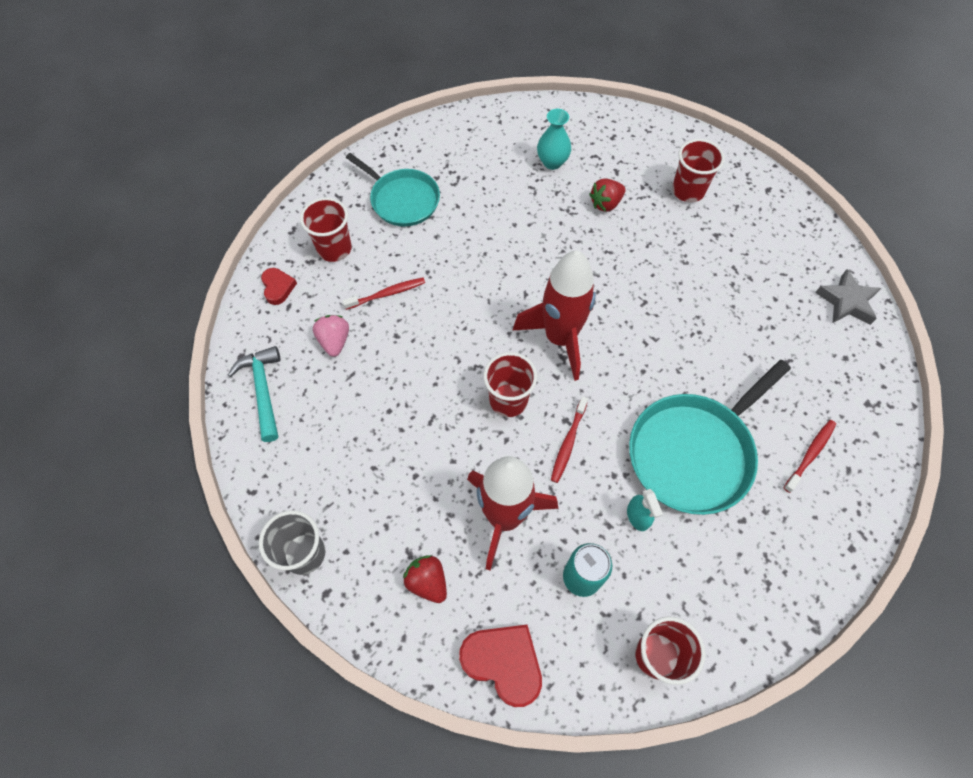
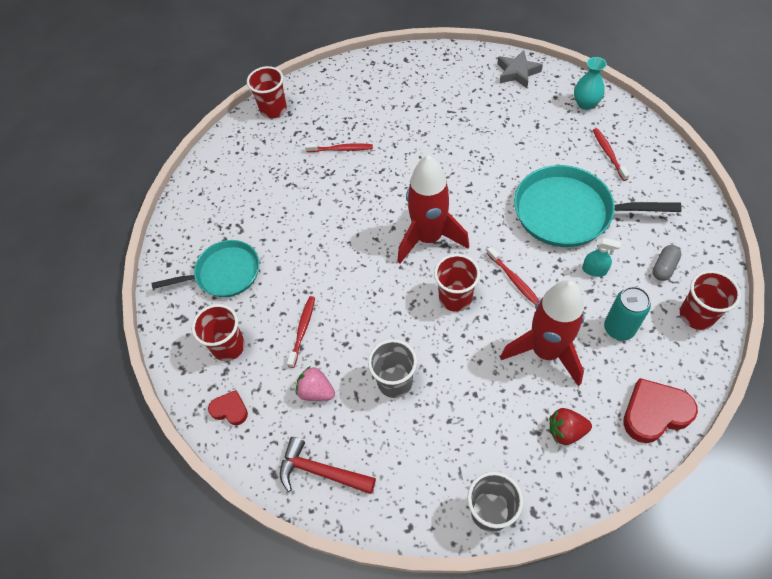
camera: 50 degrees left, 5 degrees down
turquoise hammer [228,346,281,442] -> red hammer [280,437,376,494]
turquoise vase [537,109,571,170] -> turquoise vase moved to [574,57,607,110]
red strawberry [589,178,625,212] -> red toothbrush [305,143,373,152]
turquoise pan [629,360,791,515] -> turquoise pan turned 105 degrees clockwise [514,165,682,247]
red cup [672,139,725,202] -> red cup moved to [247,66,287,119]
none -> grey cup [368,339,417,398]
none -> grey capsule [653,245,681,281]

